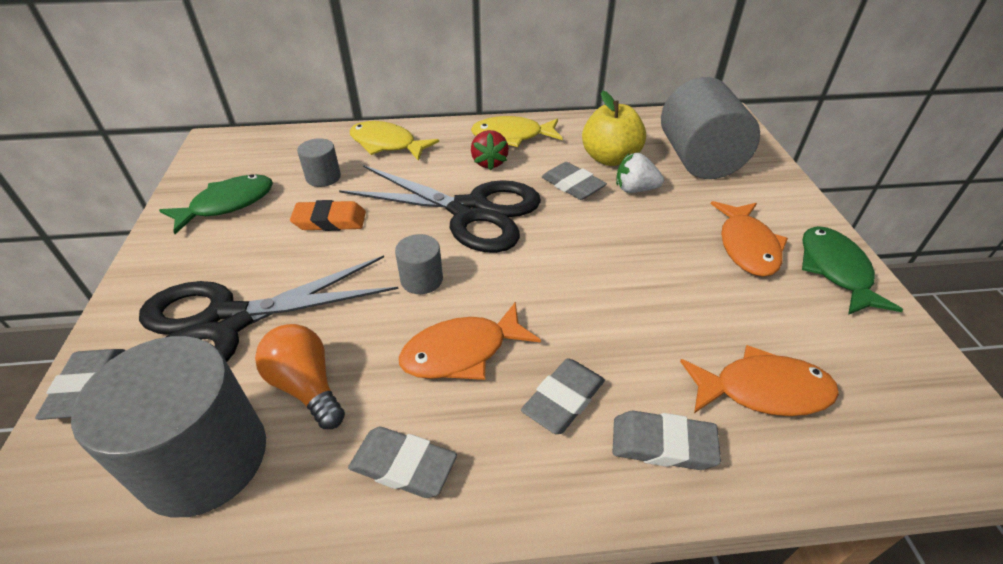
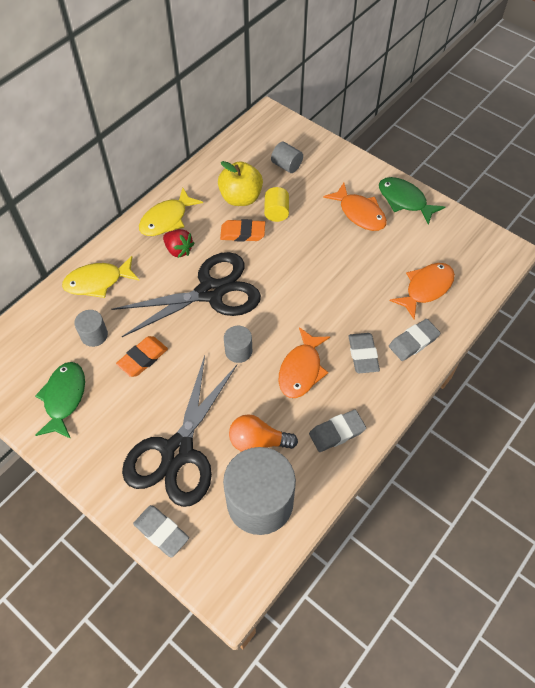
camera: 45 degrees left, 15 degrees up
grey eraser [542,162,607,200] -> orange eraser [220,219,265,242]
white strawberry [616,153,664,193] -> yellow cylinder [264,187,289,222]
grey cylinder [661,77,760,179] -> grey cylinder [271,142,303,173], size x0.46

